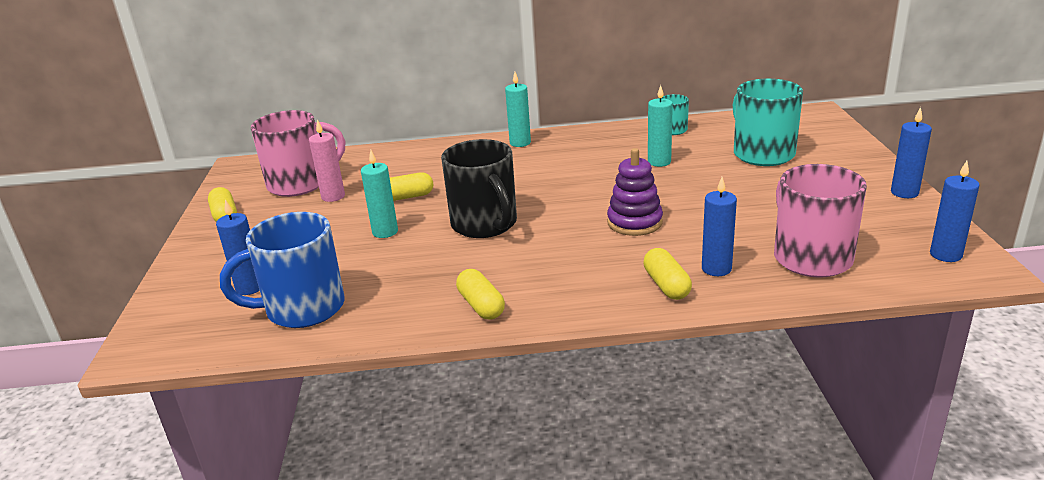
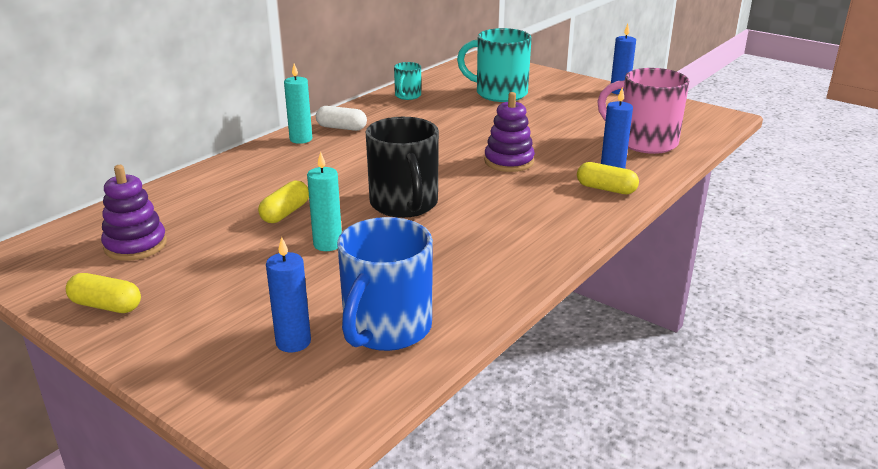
camera: 50 degrees left, 0 degrees up
pink mug [251,110,346,197] -> purple stacking toy [101,165,167,261]
pink candle [309,120,345,202] -> none
black mug [441,139,517,238] -> black mug turned 60 degrees clockwise [366,117,439,218]
yellow capsule [456,269,505,320] -> none
turquoise candle [648,85,673,167] -> none
blue candle [930,161,979,262] -> none
none -> white capsule [316,106,367,131]

